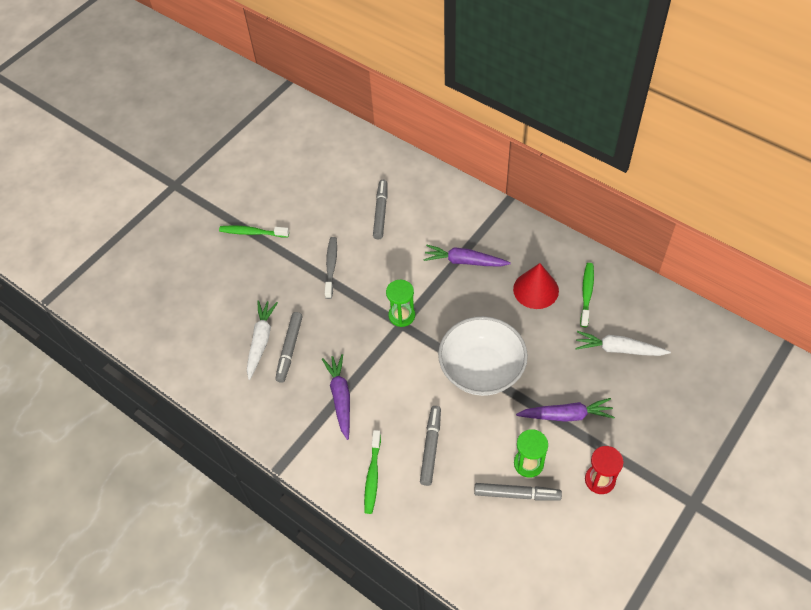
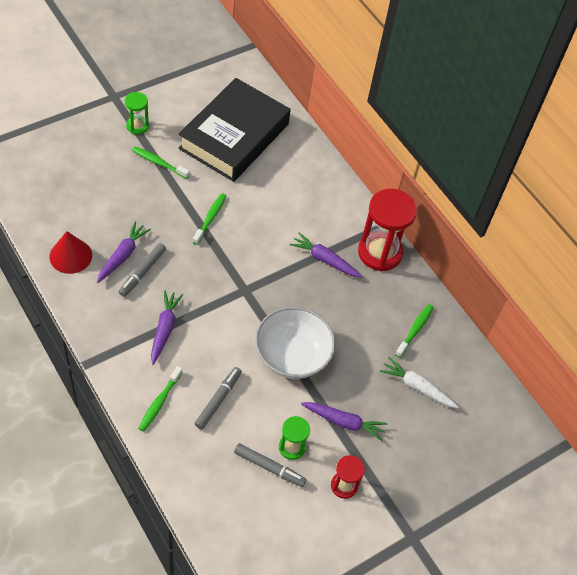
camera: 10 degrees right, 0 degrees up
white carrot [247,300,278,380] -> purple carrot [97,221,151,283]
grey toothbrush [325,237,337,299] -> green toothbrush [193,193,226,245]
grey marker [373,180,387,239] -> none
green hourglass [386,280,415,327] -> green hourglass moved to [125,92,149,135]
red cone [513,263,559,309] -> red cone moved to [50,231,92,274]
none -> black book [179,78,291,182]
none -> red hourglass [358,189,417,271]

